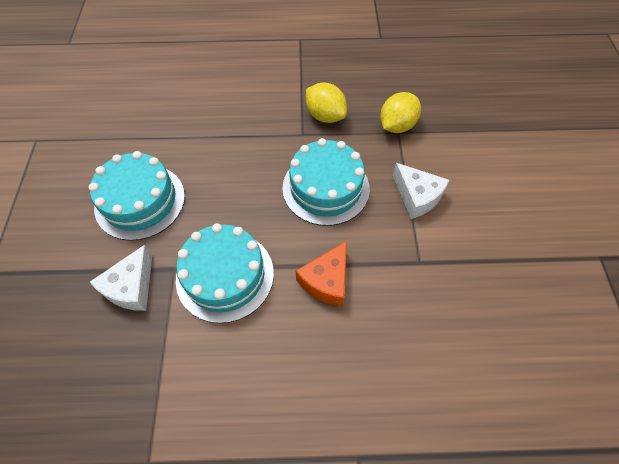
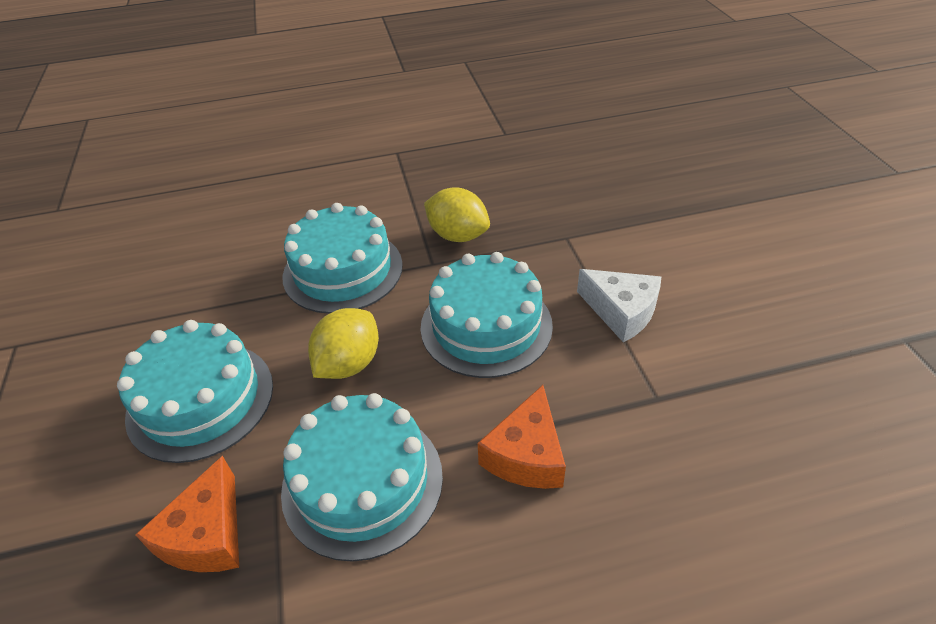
camera: 10 degrees left, 15 degrees down
white cheese [90,245,152,311] -> orange cheese [135,456,239,572]
yellow lemon [380,92,421,133] -> yellow lemon moved to [308,308,379,379]
none -> turquoise cake [283,203,403,314]

